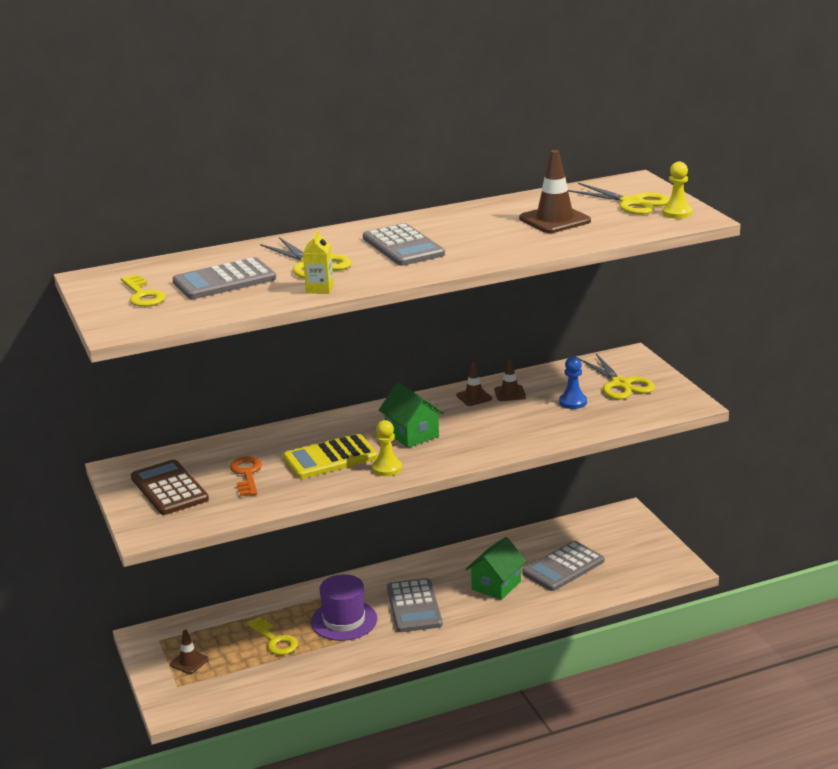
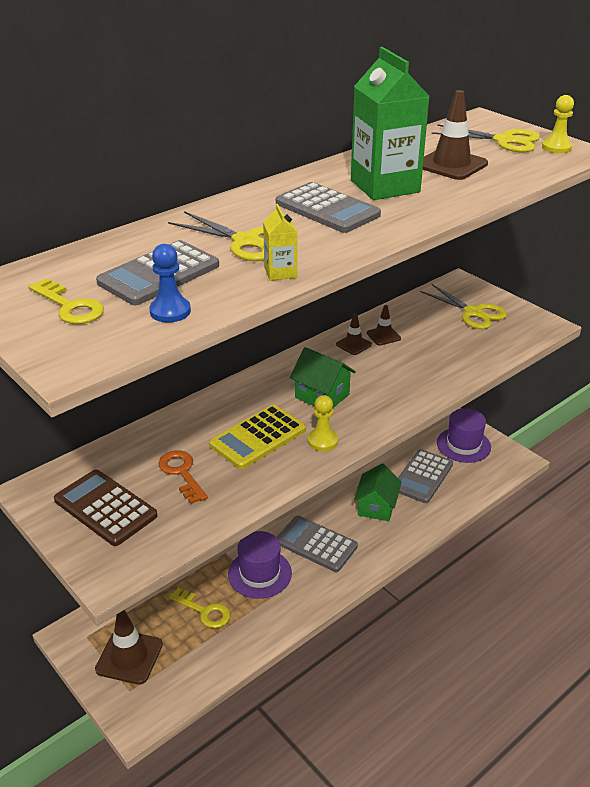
camera: 20 degrees left, 10 degrees up
brown traffic cone [170,630,209,674] -> brown traffic cone [95,610,163,685], size x1.79
grey calculator [387,578,443,632] -> grey calculator turned 150 degrees clockwise [276,516,358,572]
blue pawn [559,356,587,409] -> blue pawn moved to [149,244,191,323]
none -> green carton [351,47,430,200]
none -> purple hat [437,408,491,463]

